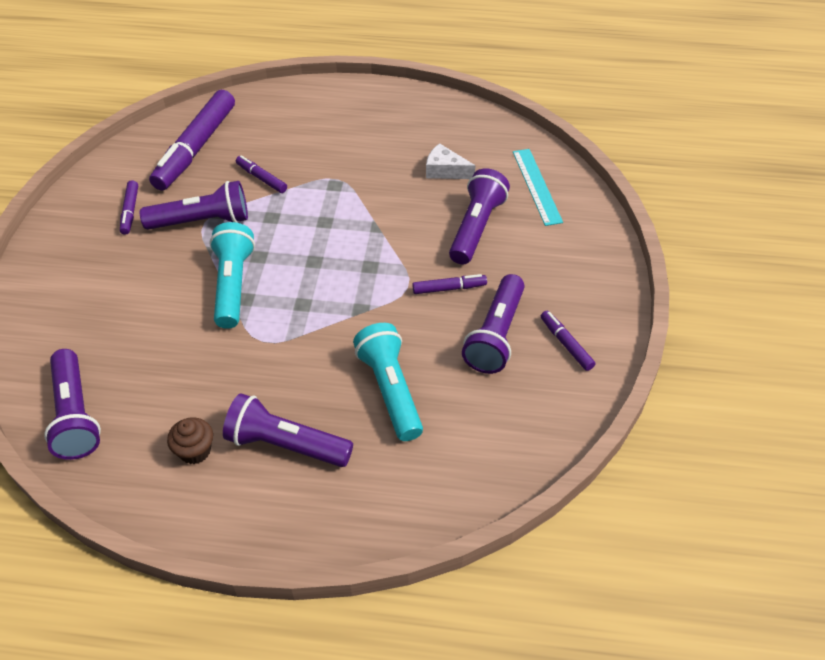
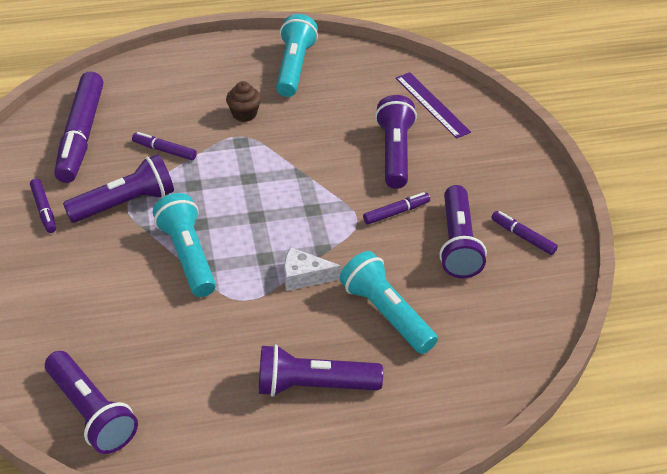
camera: 20 degrees left, 5 degrees down
brown cupcake [167,417,213,464] -> brown cupcake moved to [226,81,261,122]
white cheese [426,143,475,179] -> white cheese moved to [284,247,341,291]
turquoise ruler [513,149,563,226] -> purple ruler [396,72,471,139]
none -> turquoise flashlight [276,14,318,97]

